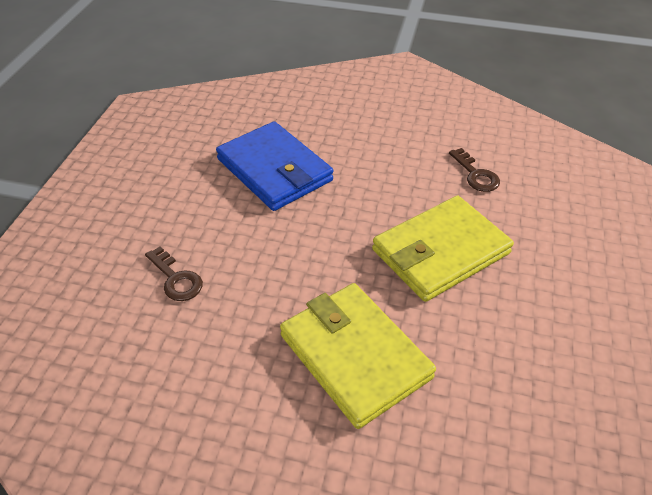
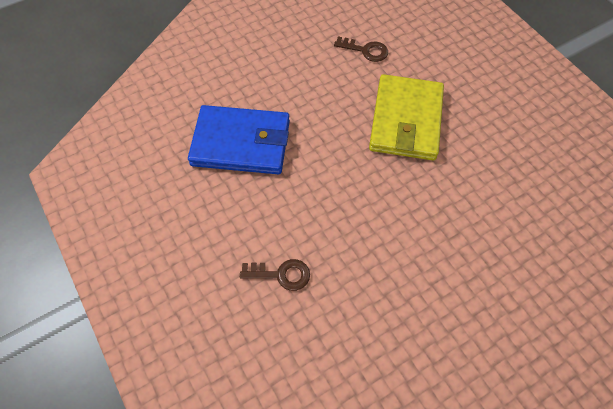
camera: 45 degrees left, 15 degrees up
yellow wallet [280,283,436,429] -> none

